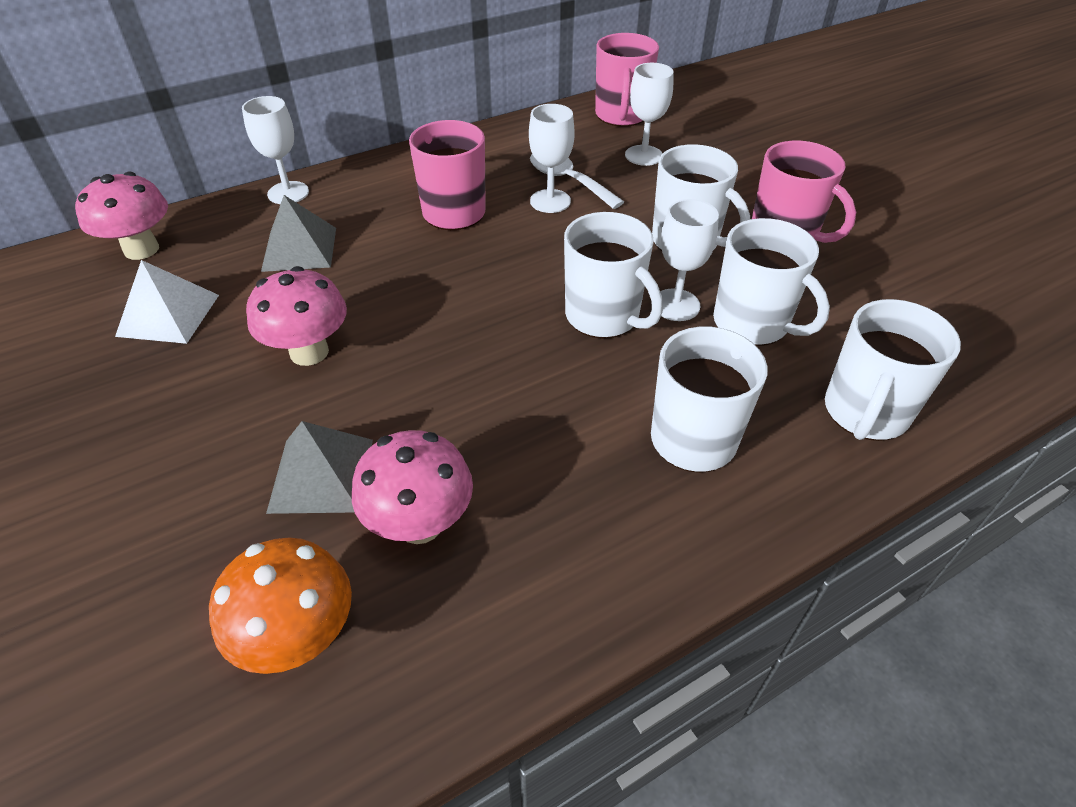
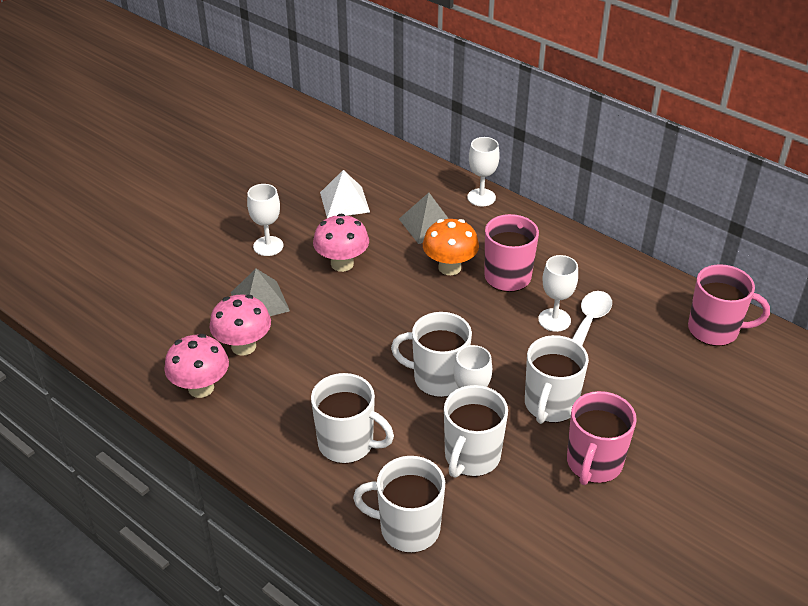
camera: 70 degrees right, 5 degrees down
pink mushroom [75,172,168,260] -> pink mushroom moved to [164,334,229,398]
orange mushroom [209,538,352,674] -> orange mushroom moved to [423,219,479,275]
white mug [564,212,663,339] -> white mug turned 75 degrees clockwise [391,312,472,397]
pink mug [595,33,659,127] -> pink mug turned 150 degrees counterclockwise [688,264,770,346]
white goblet [625,63,673,166] -> white goblet moved to [247,184,283,256]

